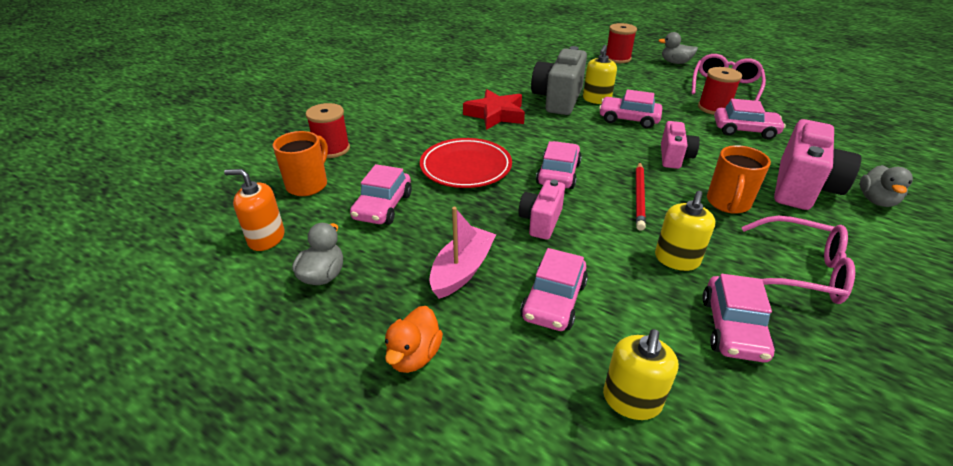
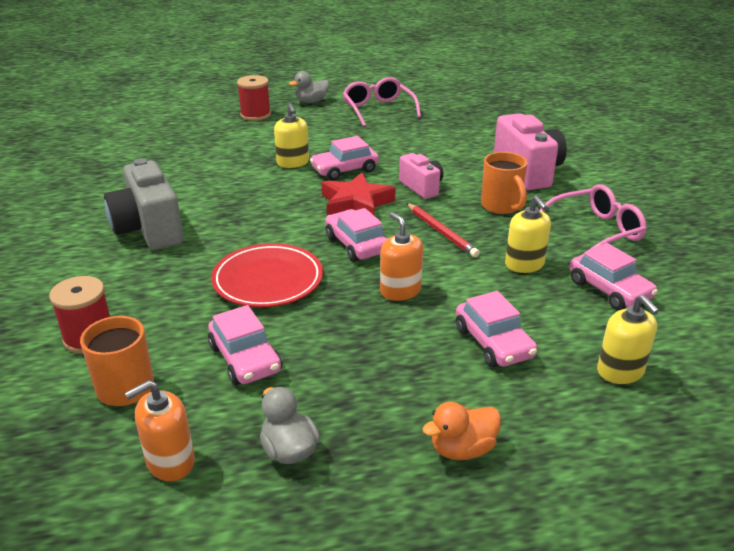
camera: 45 degrees left, 5 degrees down
orange duck [385,306,443,373] -> orange duck turned 90 degrees clockwise [422,402,501,460]
pink boat [429,207,496,299] -> none
red star [463,89,525,130] -> red star moved to [322,173,396,216]
pink camera [518,180,565,240] -> orange soap dispenser [380,212,423,301]
grey camera [531,46,587,115] -> grey camera moved to [104,158,184,250]
red spool [698,67,742,115] -> none
pink car [714,99,786,139] -> none
grey duck [860,165,913,207] -> none

